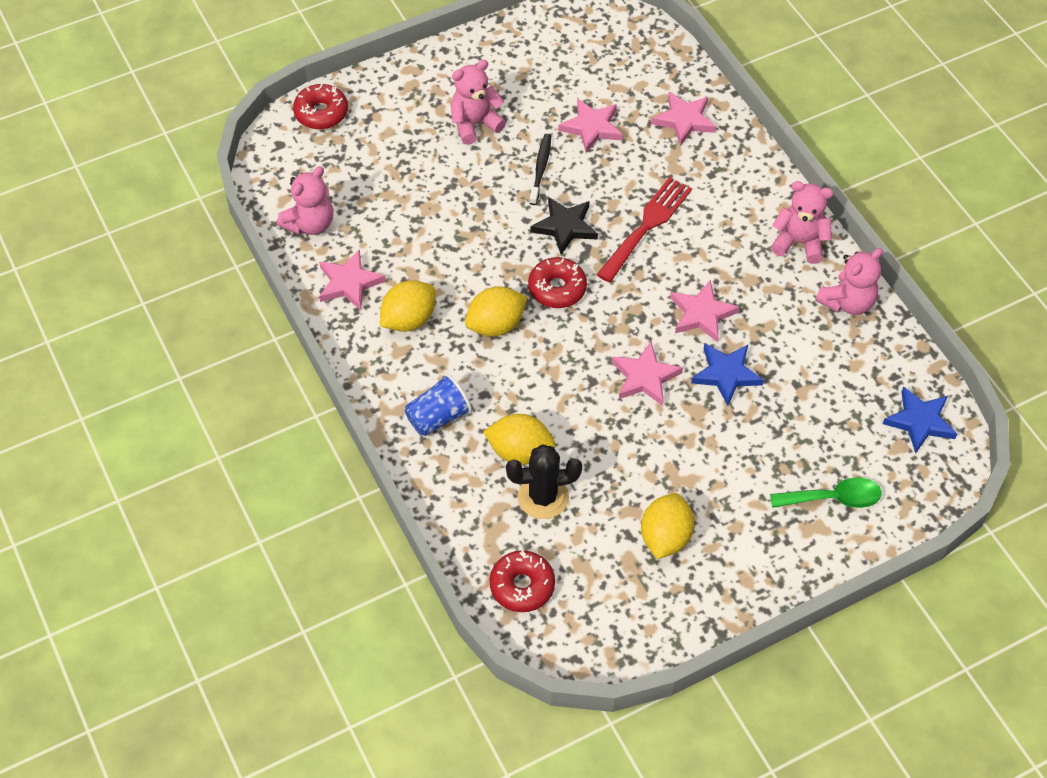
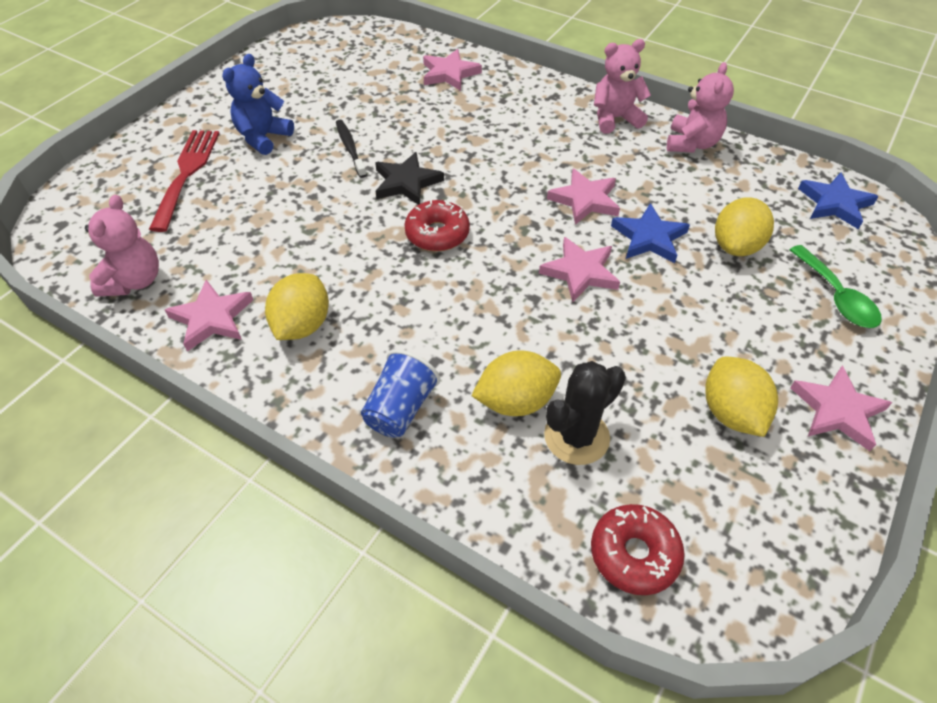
camera: 30 degrees left, 5 degrees down
red donut [293,84,348,129] -> none
pink teddy bear [451,60,506,145] -> blue teddy bear [222,54,294,155]
yellow lemon [465,287,527,337] -> yellow lemon moved to [715,197,774,256]
pink star [558,98,623,153] -> pink star moved to [790,366,892,451]
red fork [596,177,692,283] -> red fork moved to [149,130,220,232]
green spoon [770,477,882,508] -> green spoon turned 105 degrees clockwise [789,245,882,328]

